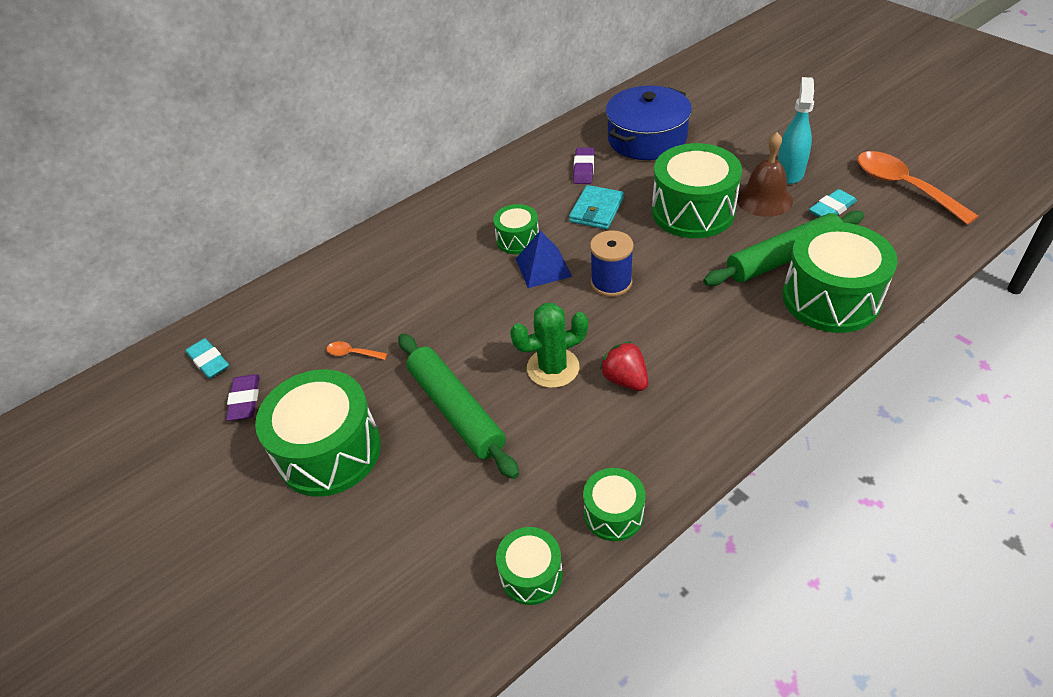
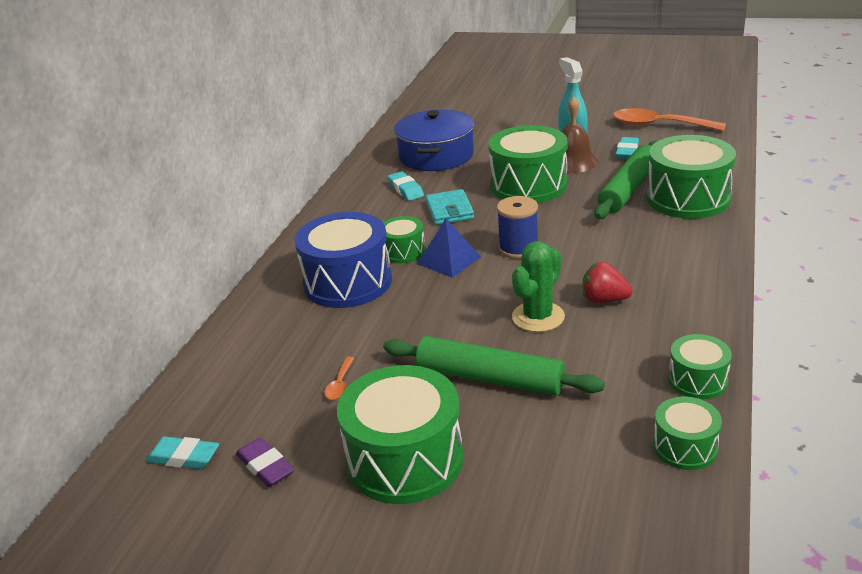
camera: 35 degrees left, 15 degrees down
orange spoon [327,341,387,360] -> orange spoon turned 60 degrees counterclockwise [325,357,354,400]
purple eraser [573,148,594,184] -> turquoise eraser [388,171,424,201]
none -> blue drum [295,212,392,308]

